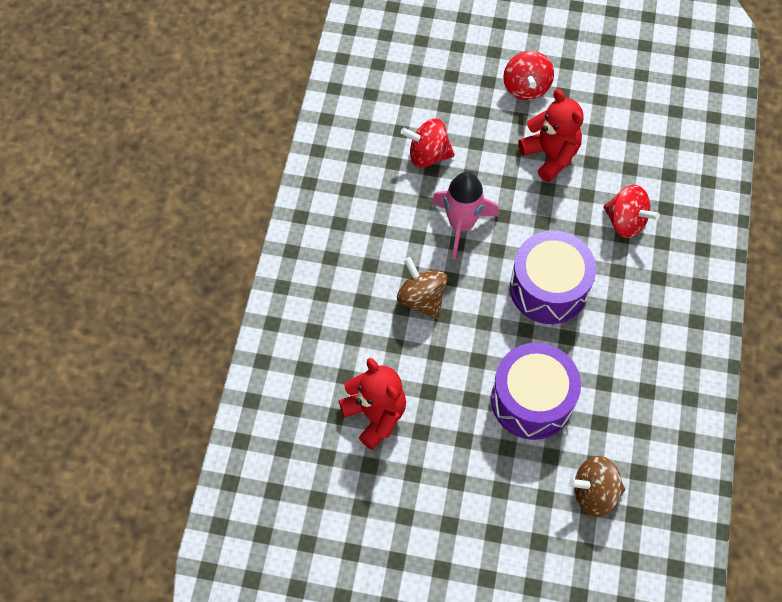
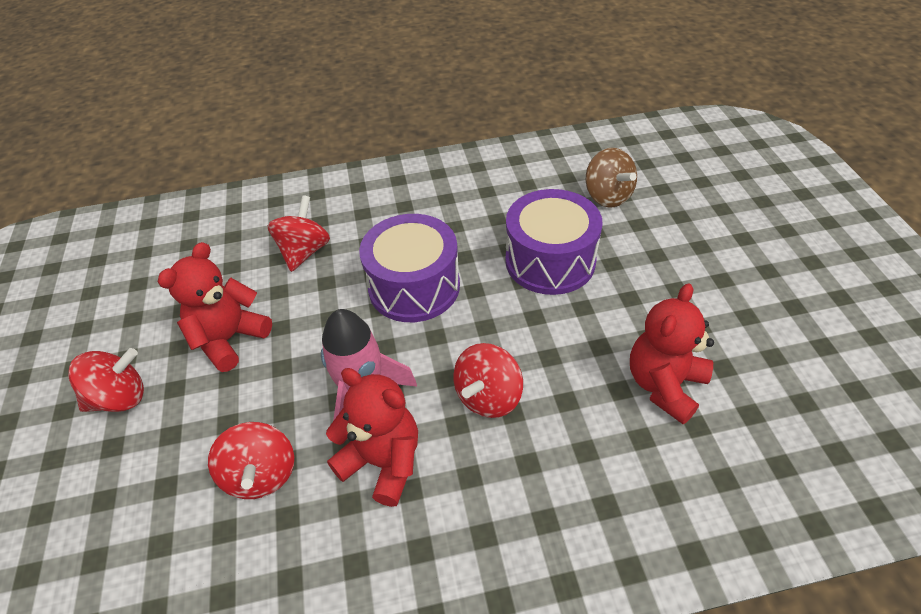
camera: 110 degrees left, 15 degrees down
brown spinning top [397,257,448,319] -> red spinning top [453,343,523,418]
none -> red teddy bear [326,368,418,507]

